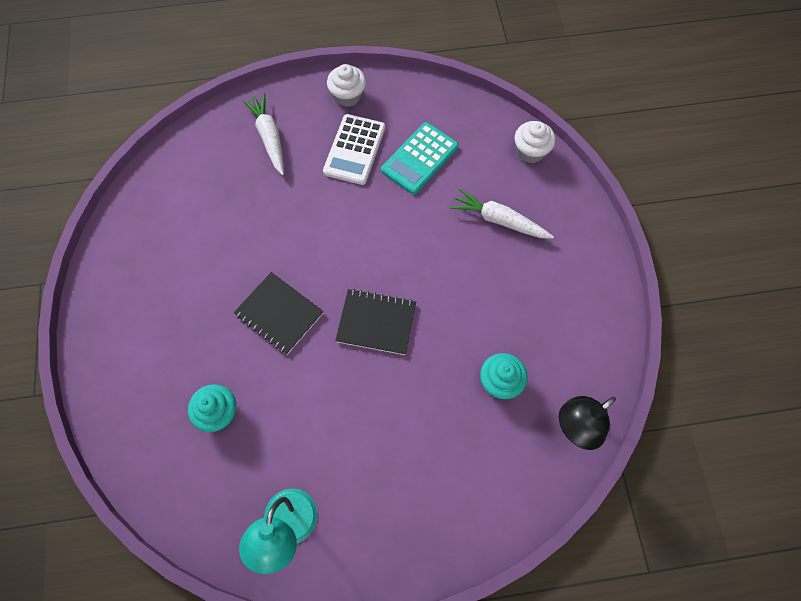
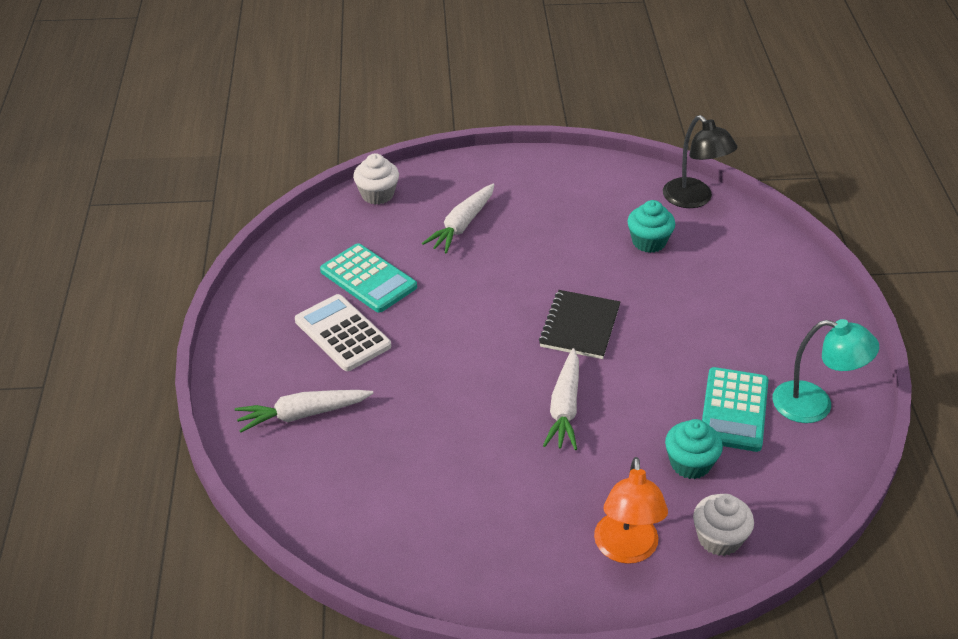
camera: 85 degrees left, 25 degrees down
black notebook [234,272,324,355] -> white carrot [543,348,579,450]
white calculator [323,114,385,185] -> white calculator turned 150 degrees counterclockwise [295,294,391,371]
white cupcake [327,64,366,107] -> white cupcake moved to [693,494,754,556]
none -> orange lamp [594,457,668,564]
none -> turquoise calculator [702,367,769,452]

